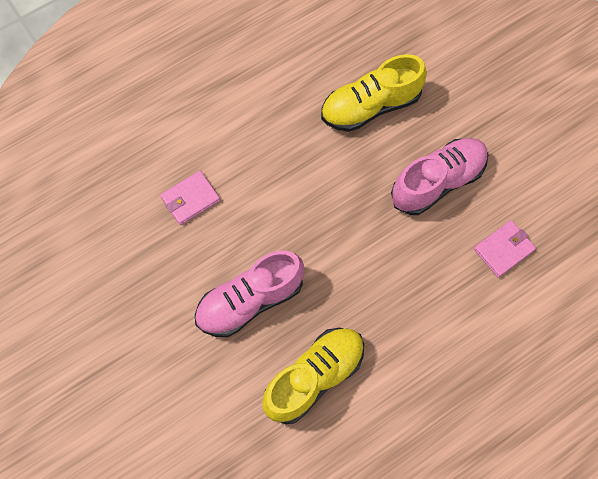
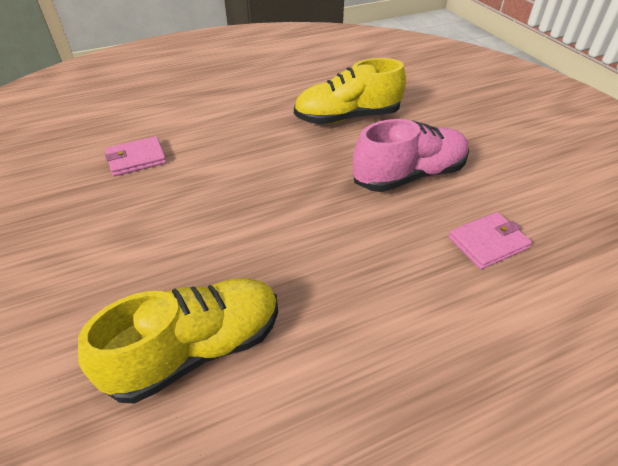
camera: 10 degrees right, 25 degrees down
pink shoe [195,251,304,337] -> none

